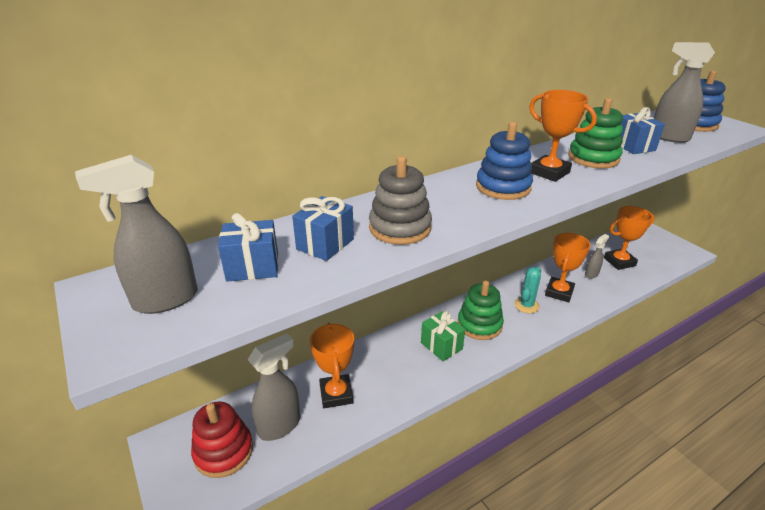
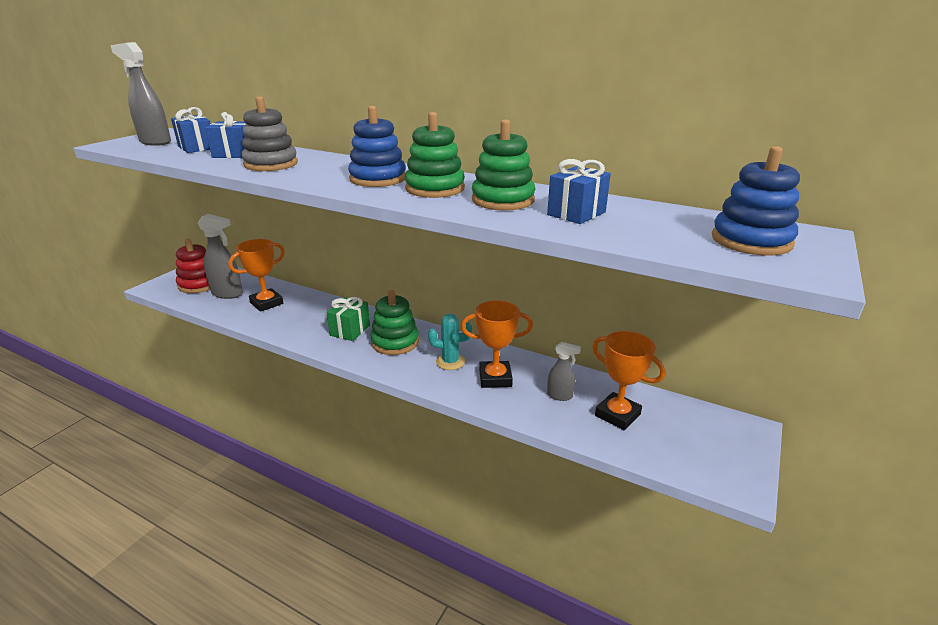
camera: 60 degrees right, 5 degrees down
orange trophy [529,90,597,182] -> green stacking toy [405,112,465,198]
grey spray bottle [654,42,715,143] -> none

